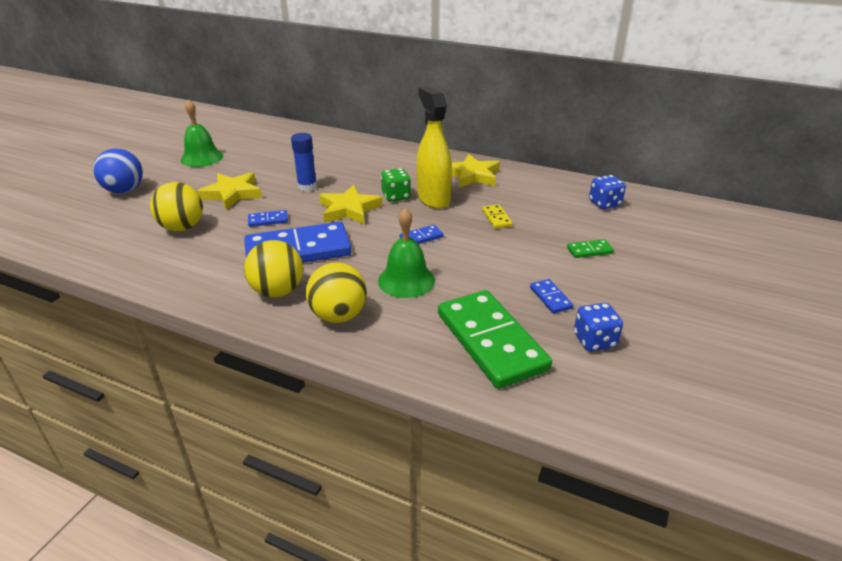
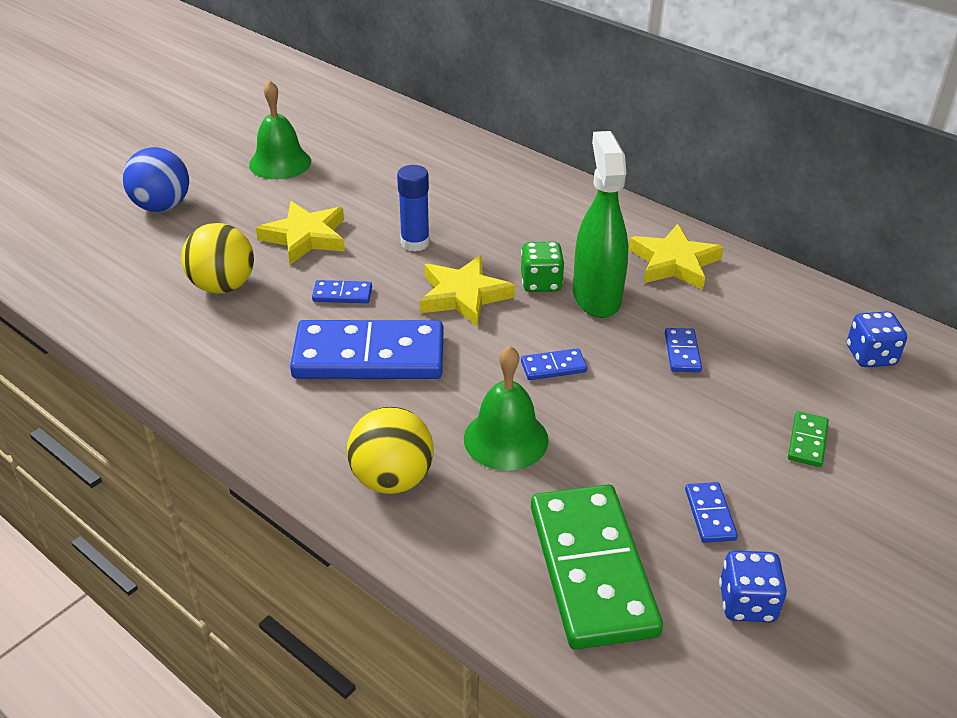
camera: 15 degrees right, 5 degrees up
yellow ball [244,240,303,297] -> none
yellow spray bottle [416,86,452,209] -> green spray bottle [573,131,628,318]
yellow domino [482,205,513,229] -> blue domino [665,328,702,372]
green domino [567,239,614,258] -> green domino turned 75 degrees counterclockwise [788,411,829,467]

